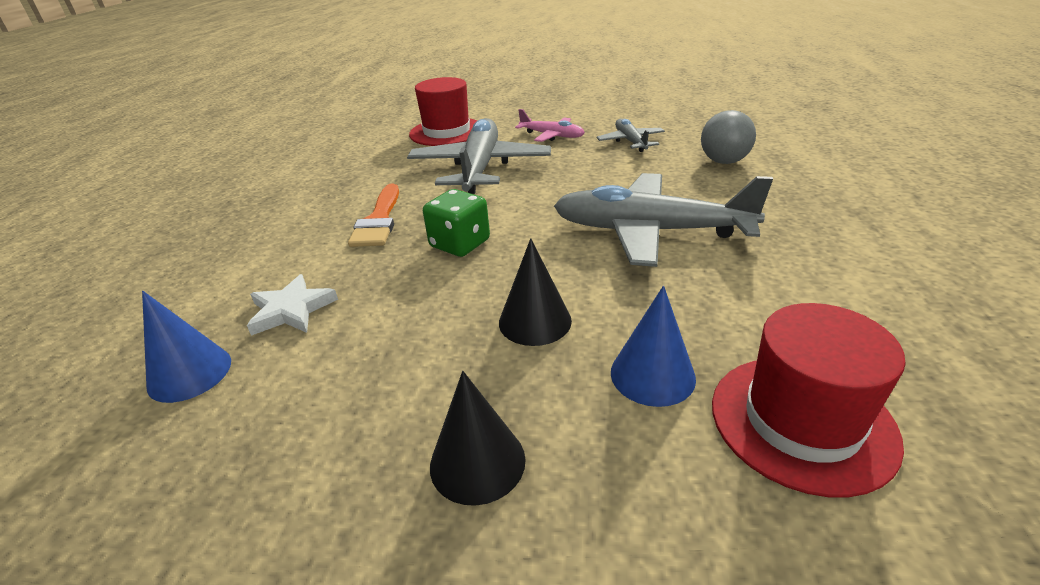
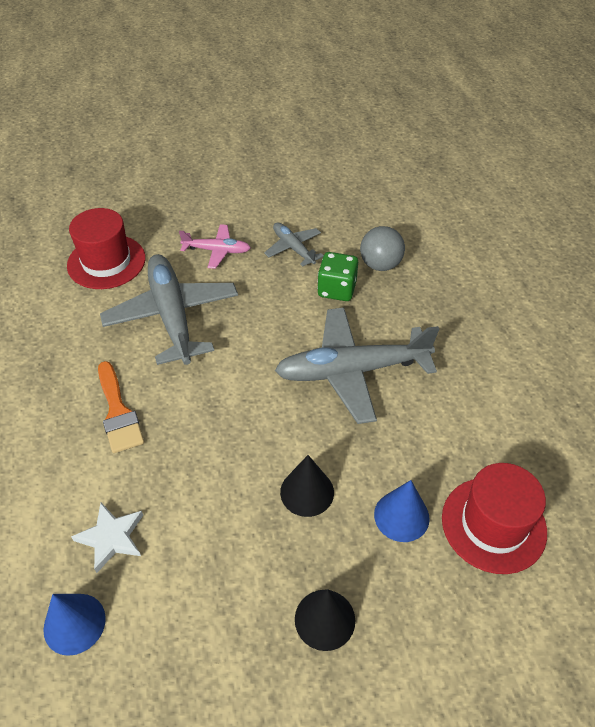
camera: 25 degrees left, 15 degrees up
green dice [423,189,490,257] -> green dice moved to [317,252,358,301]

